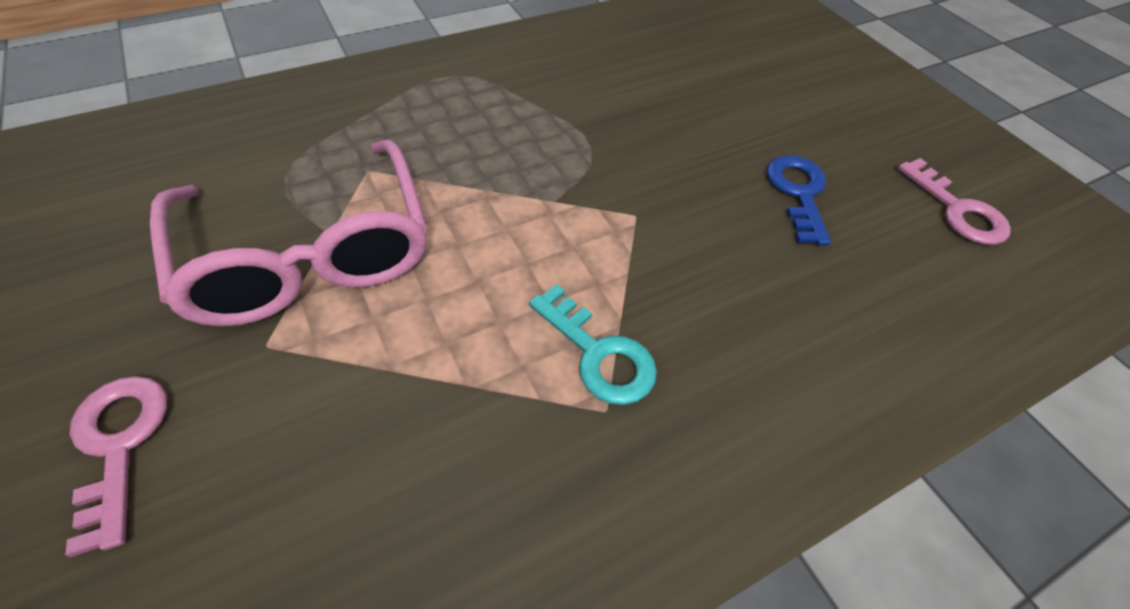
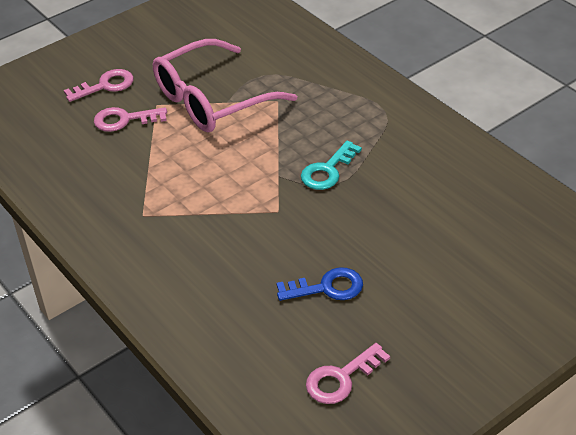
camera: 85 degrees right, 10 degrees down
turquoise key [529,284,657,405] -> turquoise key moved to [301,141,362,190]
none -> pink key [94,107,167,132]

